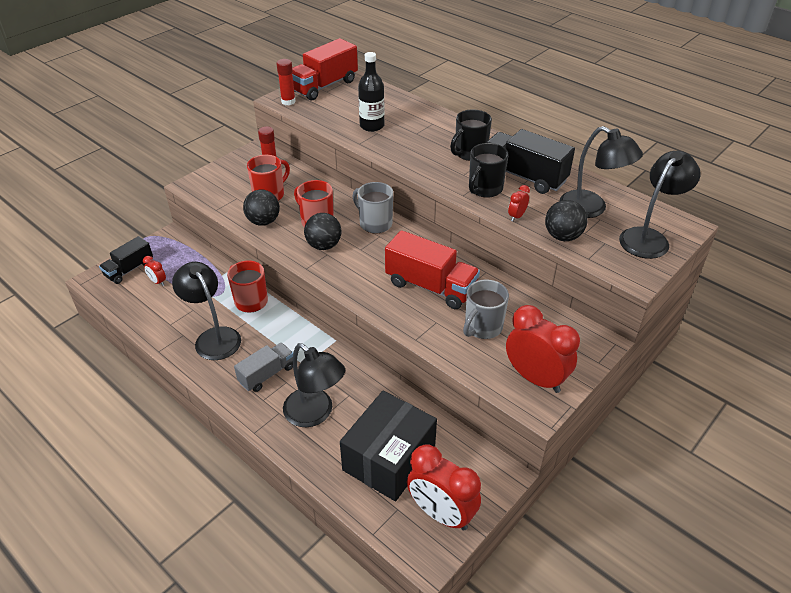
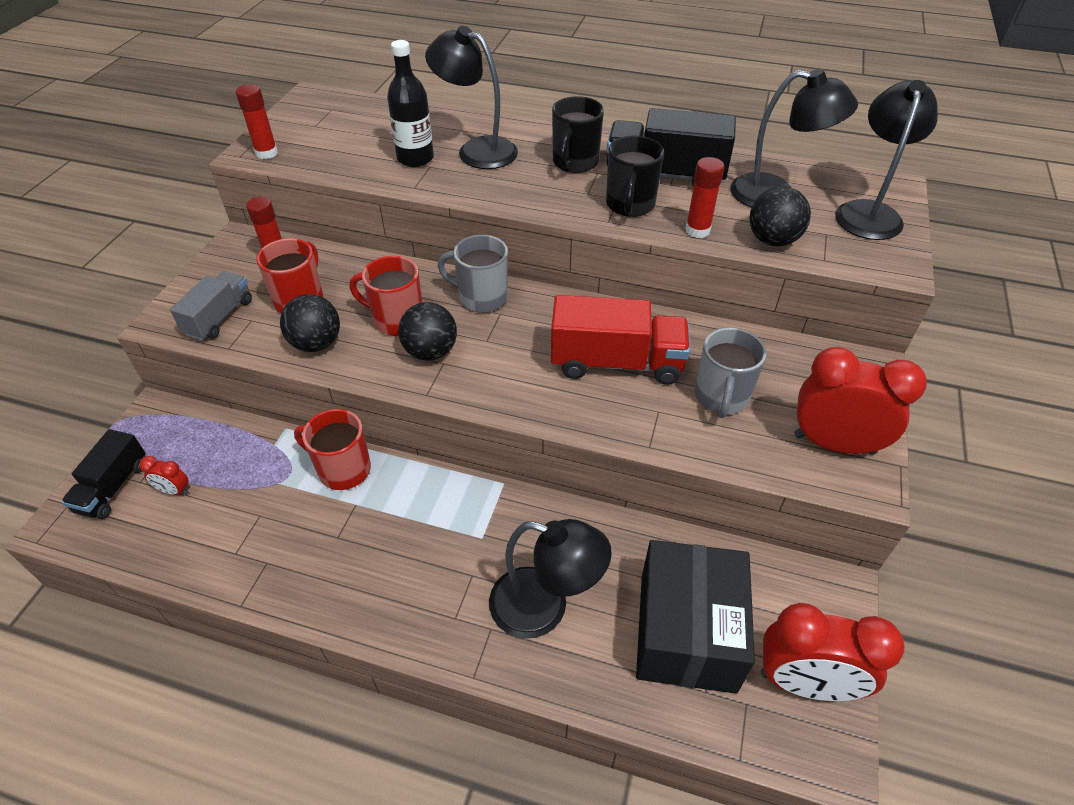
camera: 25 degrees left, 5 degrees up
black lamp [172,262,241,360] -> black lamp moved to [425,26,518,169]
grey truck [234,343,293,392] -> grey truck moved to [170,271,252,341]
red truck [292,38,358,101] -> none
red clock [508,185,530,222] -> red glue stick [685,157,725,238]

